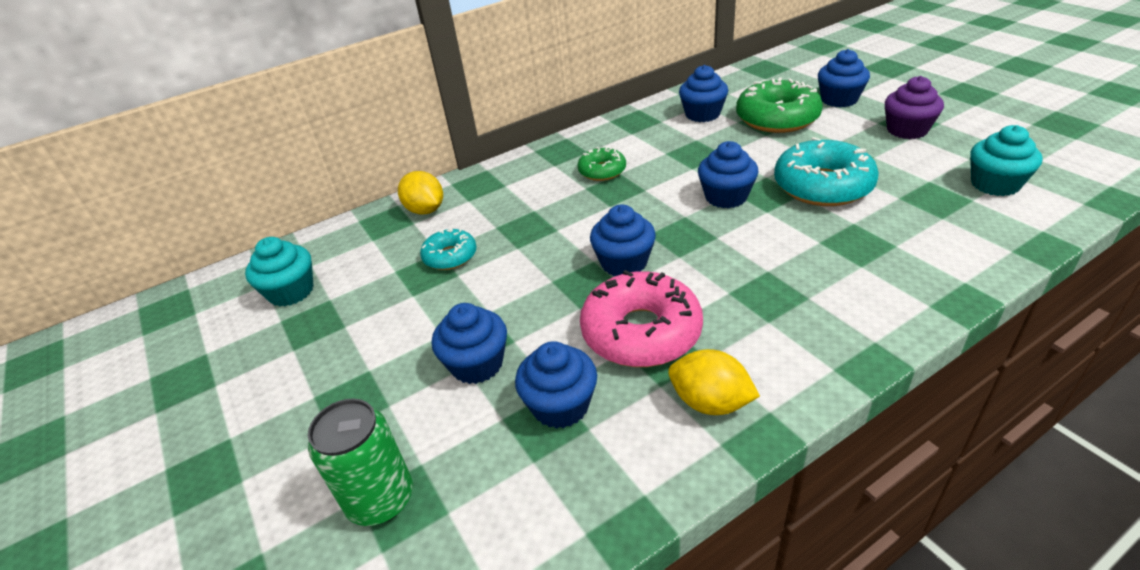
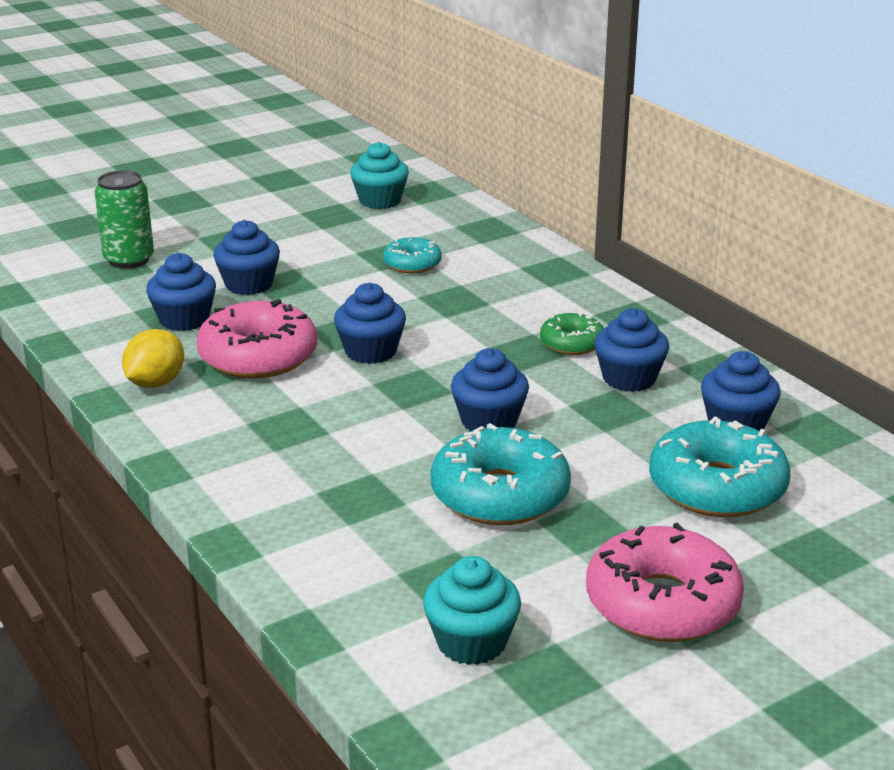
camera: 85 degrees right, 10 degrees down
yellow lemon [398,171,443,215] -> none
green donut [736,77,823,133] -> turquoise donut [649,416,790,517]
blue cupcake [818,49,870,108] -> blue cupcake moved to [594,308,669,392]
purple cupcake [885,76,944,139] -> pink donut [586,523,744,642]

